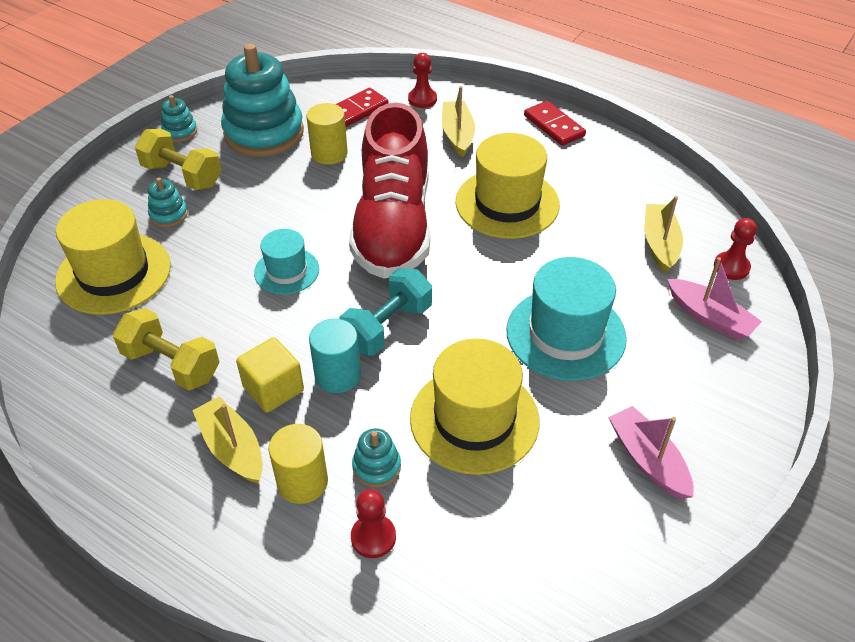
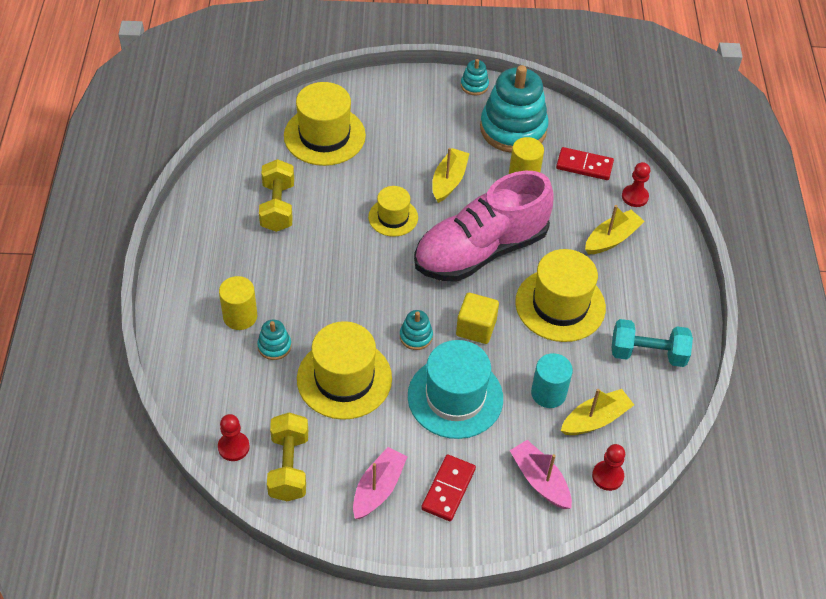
camera: 55 degrees right, 5 degrees up
yellow dumbbell [135,129,221,190] -> yellow dumbbell moved to [267,413,308,501]
turquoise stacking toy [148,178,188,227] -> turquoise stacking toy moved to [400,310,433,350]
yellow boat [192,397,263,483] -> yellow boat moved to [432,148,470,203]
yellow cube [236,337,304,412] -> yellow cube moved to [456,293,499,344]
turquoise hat [254,229,319,295] -> yellow hat [368,186,418,237]
turquoise cylinder [309,319,361,393] -> turquoise cylinder moved to [531,353,573,408]
turquoise dumbbell [339,268,432,356] -> turquoise dumbbell moved to [611,319,693,367]
red shoe [349,103,430,279] -> pink shoe [414,171,554,282]
red pawn [351,489,396,558] -> red pawn moved to [218,414,250,461]
red domino [524,101,586,146] -> red domino moved to [421,454,476,521]
pink boat [668,257,762,340] -> pink boat turned 135 degrees clockwise [509,440,572,509]

